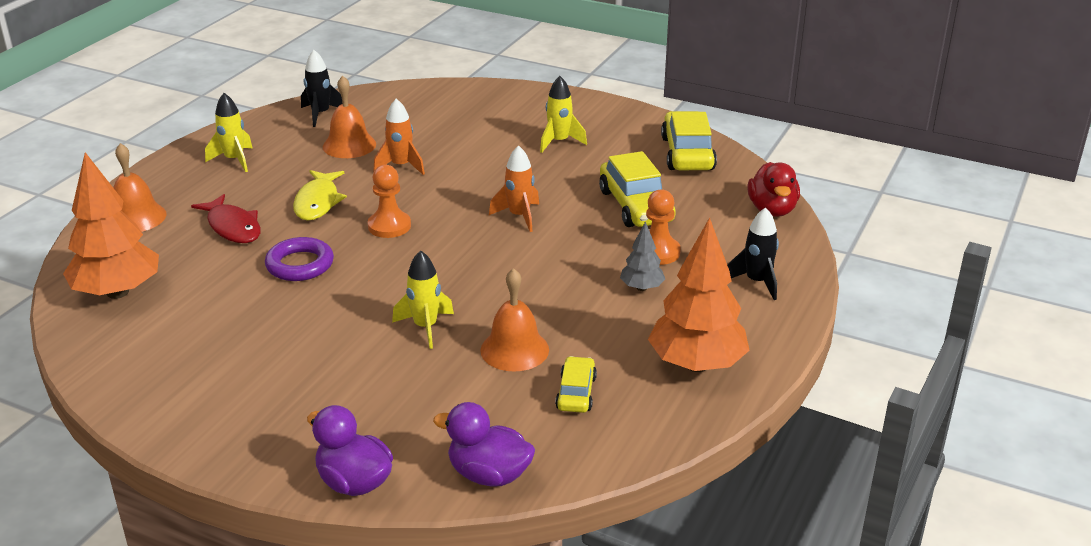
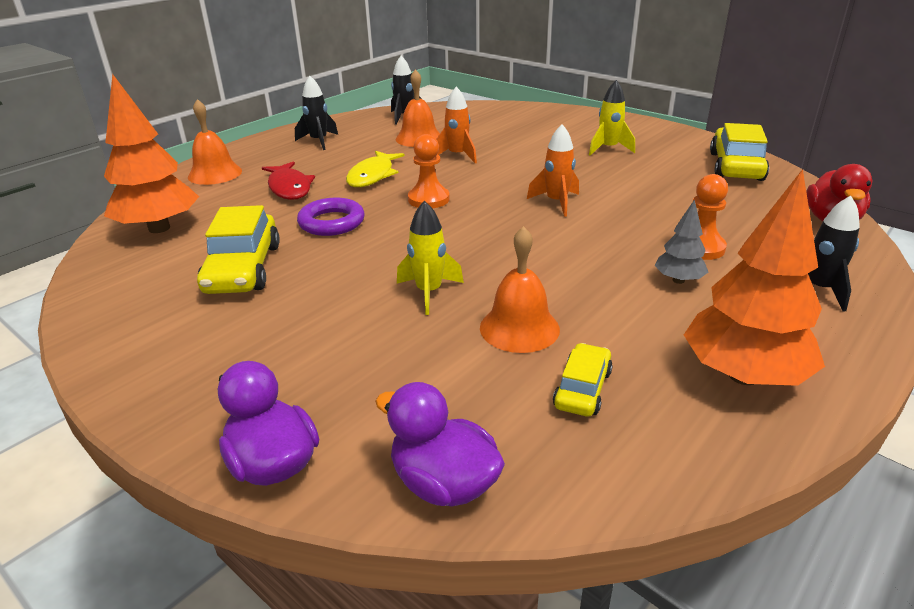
camera: 15 degrees right, 0 degrees up
yellow rocket [205,93,253,172] -> black rocket [295,76,338,150]
yellow car [599,151,676,227] -> yellow car moved to [197,205,280,294]

